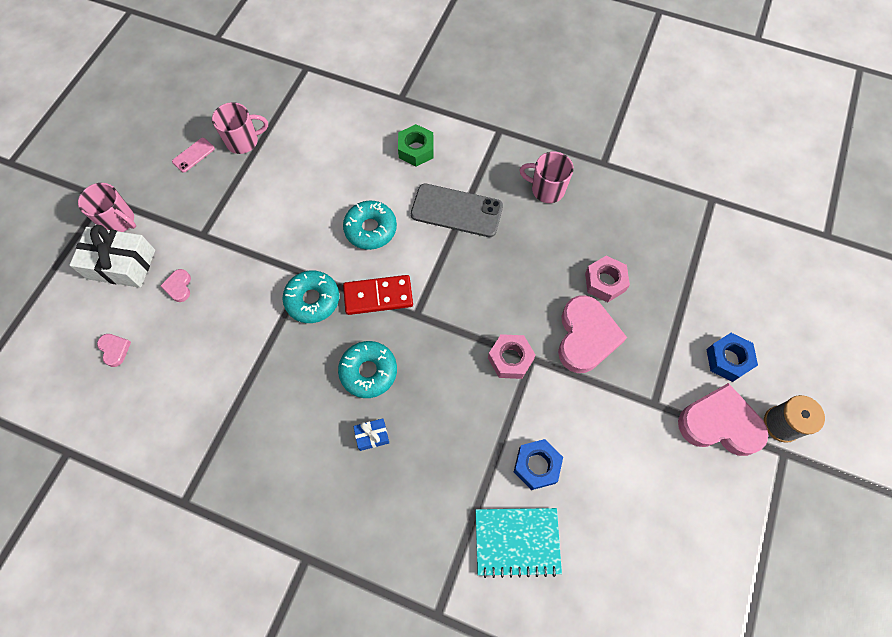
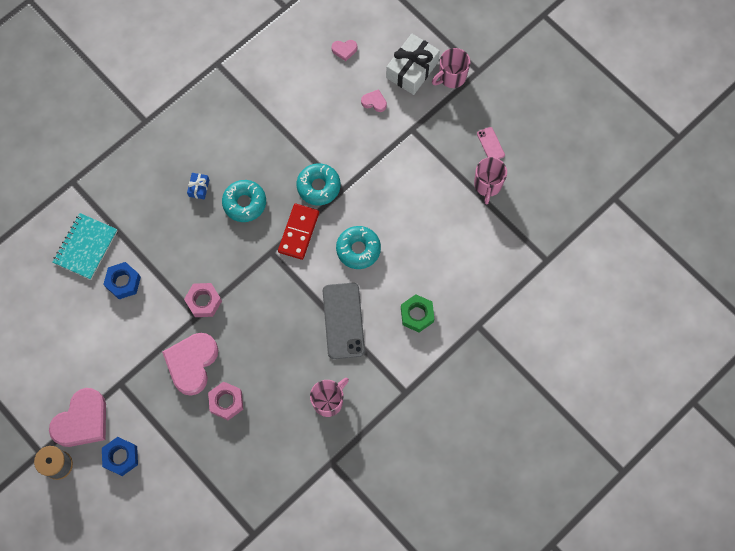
camera: 115 degrees right, 5 degrees up
grey phone [411,183,503,237] -> grey phone turned 45 degrees counterclockwise [323,283,365,359]
pink heart [558,295,627,373] -> pink heart turned 75 degrees clockwise [162,333,218,396]

